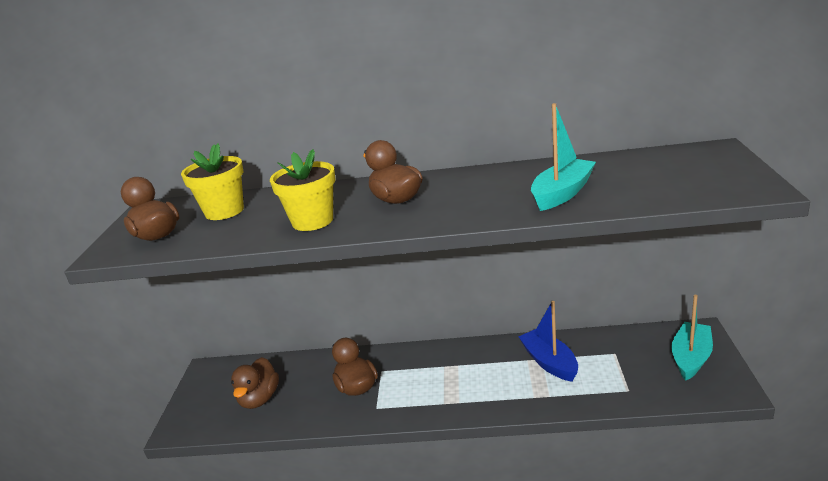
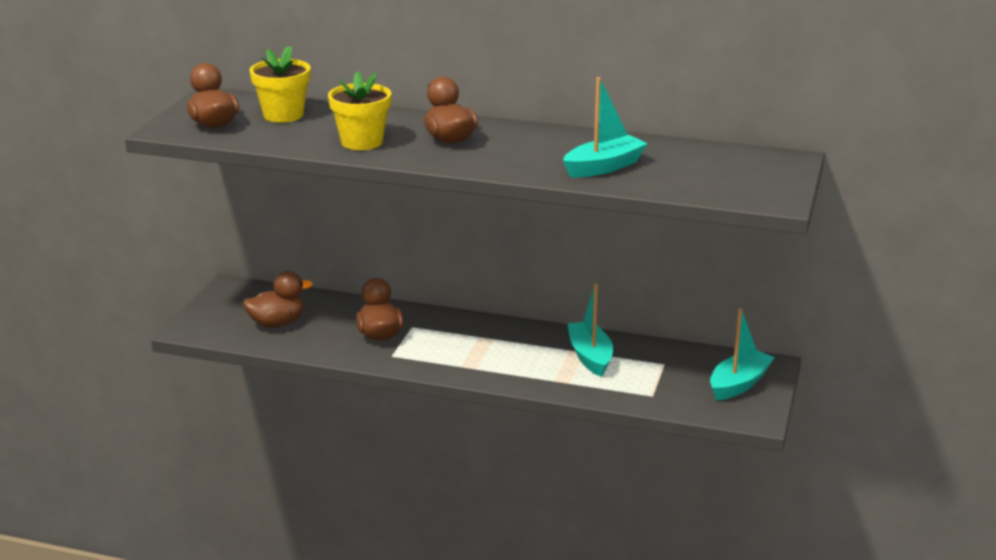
camera: 10 degrees right, 0 degrees up
brown duck [231,357,279,409] -> brown duck turned 135 degrees counterclockwise [243,271,313,328]
blue boat [518,301,578,382] -> turquoise boat [567,284,613,377]

